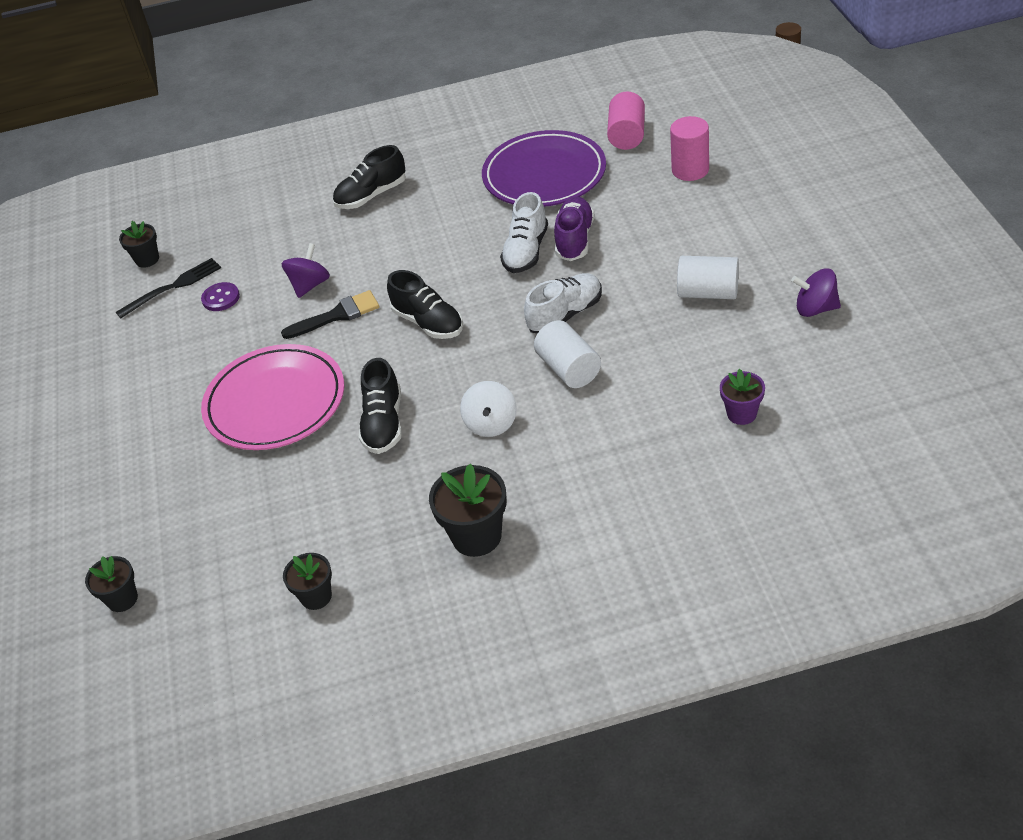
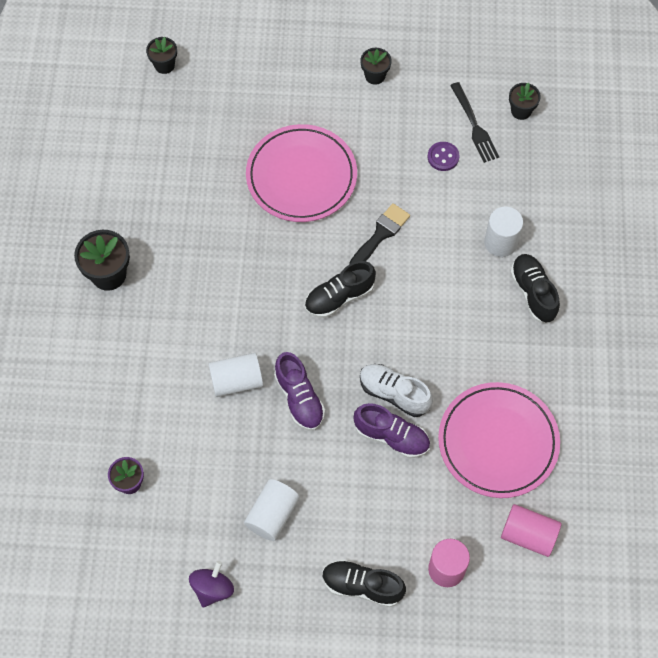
camera: 100 degrees right, 20 degrees up
purple spinning top [281,243,330,298] -> none
black brush [281,290,379,339] -> black brush turned 135 degrees counterclockwise [349,203,410,264]
black flower pot [283,553,332,610] -> black flower pot moved to [360,48,391,85]
black shoe [359,358,402,454] -> black shoe moved to [322,559,406,607]
white spinning top [460,381,517,437] -> none
purple plate [482,130,606,207] -> pink plate [438,382,560,498]
white shoe [524,273,602,333] -> purple shoe [274,352,325,431]
none -> white cylinder [484,206,523,257]

